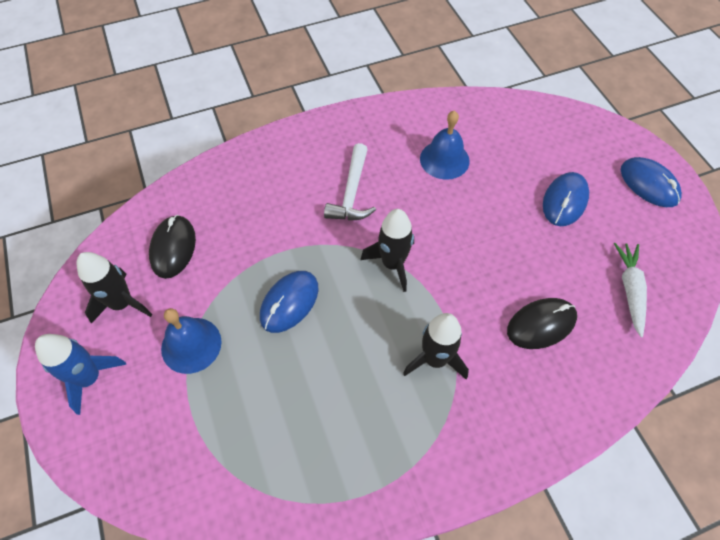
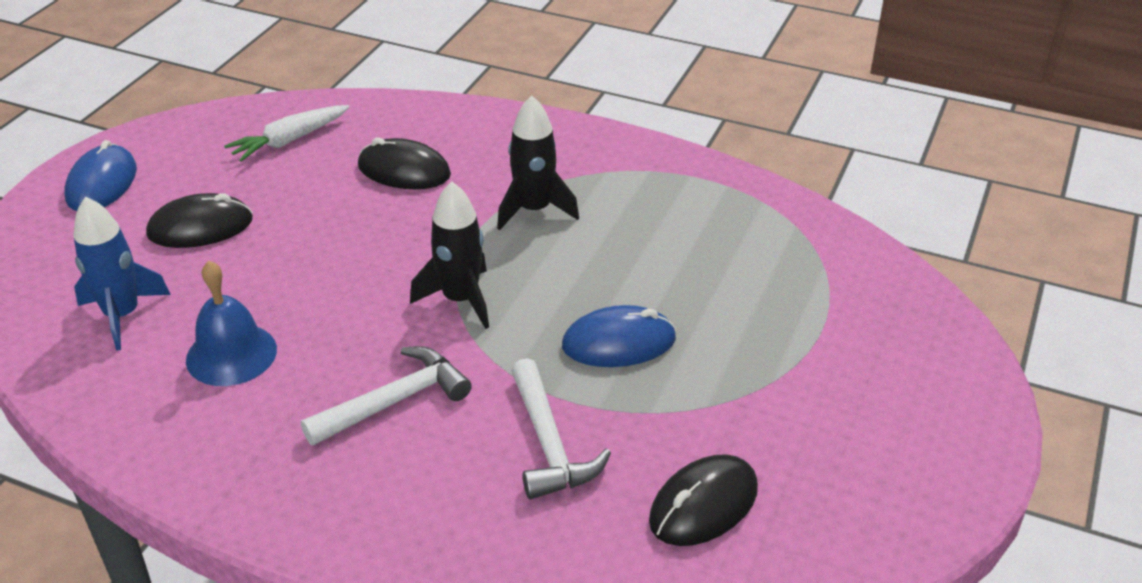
camera: 135 degrees left, 20 degrees down
blue rocket [35,334,126,415] -> blue rocket moved to [74,196,171,351]
black rocket [77,252,152,324] -> none
blue bell [161,308,222,374] -> none
blue mouse [543,172,589,226] -> black mouse [146,193,253,248]
none -> white hammer [511,358,611,500]

